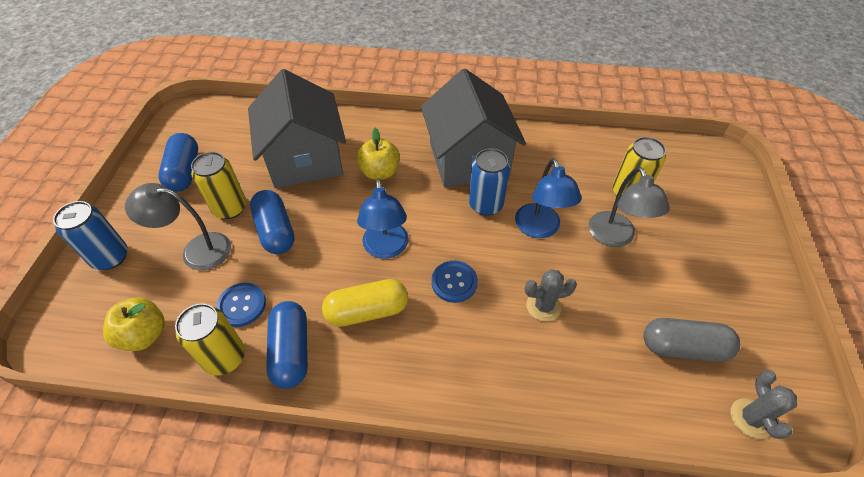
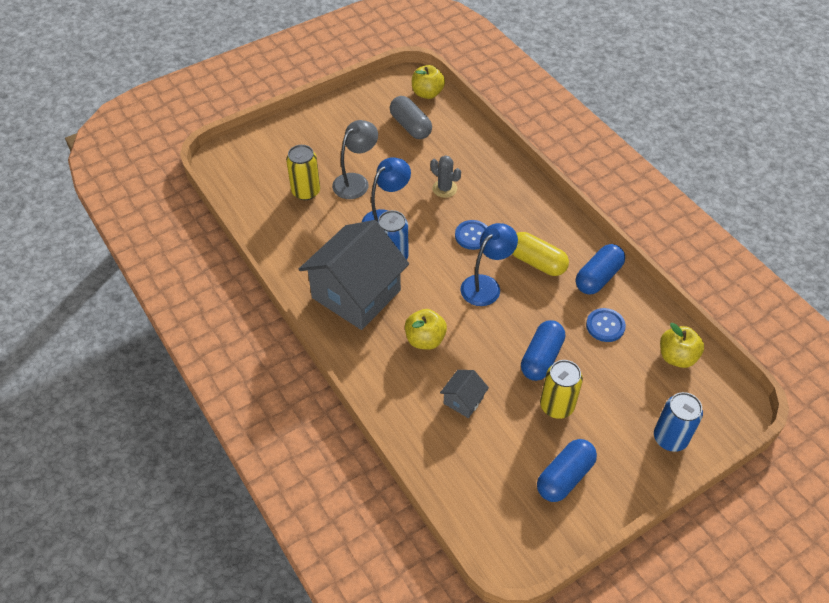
camera: 130 degrees left, 0 degrees up
grey lamp [125,183,231,271] -> none
yellow can [175,303,245,376] -> none
grey house [248,69,346,188] -> grey house [440,370,489,418], size x0.42
grey cactus [731,370,797,439] -> yellow apple [412,65,445,99]

